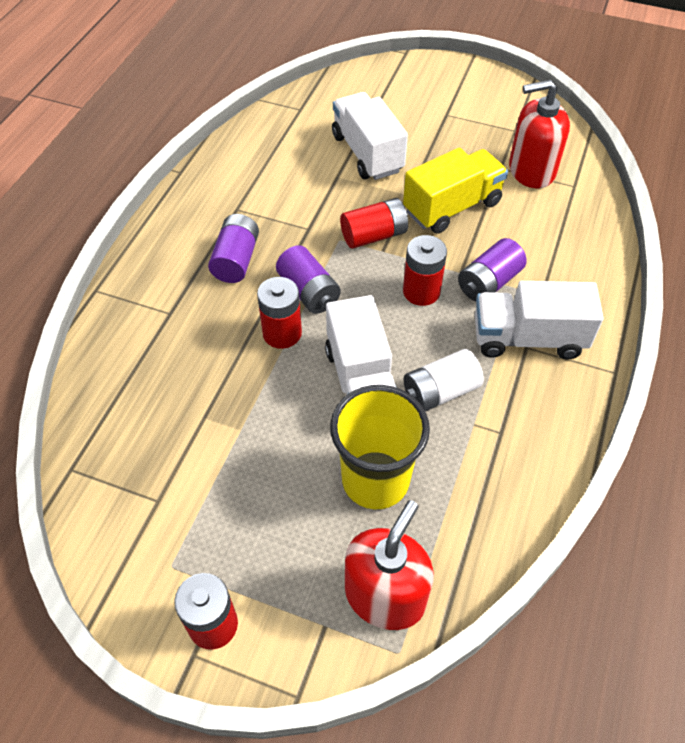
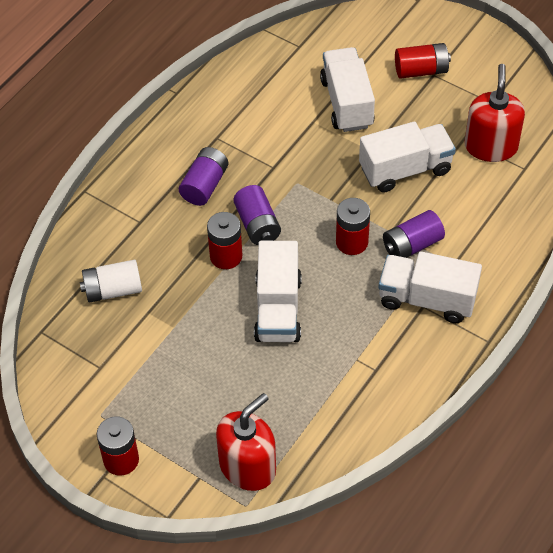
camera: 15 degrees right, 0 degrees up
yellow cup [330,385,430,509] -> none
red battery [340,198,408,249] -> red battery moved to [395,43,451,79]
yellow truck [403,148,508,234] -> white truck [359,122,456,192]
white battery [404,349,484,412] -> white battery moved to [80,260,142,303]
red soap dispenser [509,79,570,188] -> red soap dispenser turned 90 degrees clockwise [464,64,525,162]

